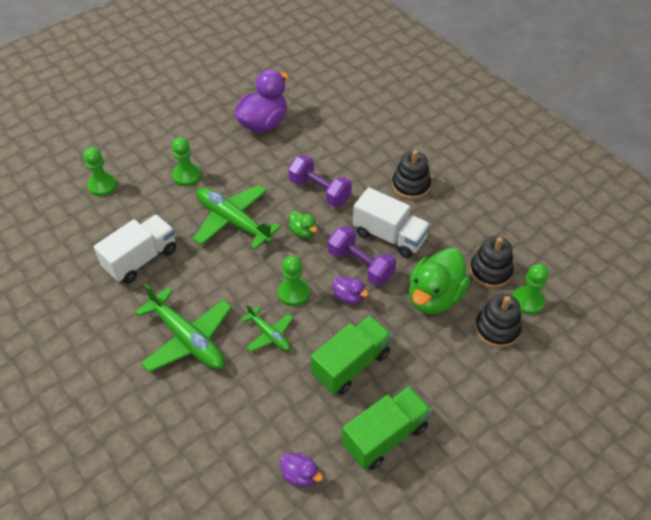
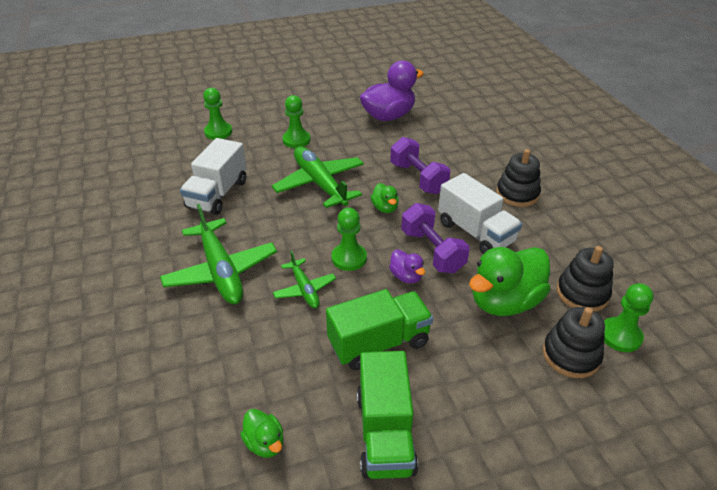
camera: 20 degrees right, 10 degrees down
white truck [94,214,176,284] -> white truck turned 135 degrees clockwise [180,138,247,215]
purple duck [280,452,323,487] -> green duck [240,409,284,458]
green truck [342,386,432,470] -> green truck turned 105 degrees clockwise [357,351,418,479]

